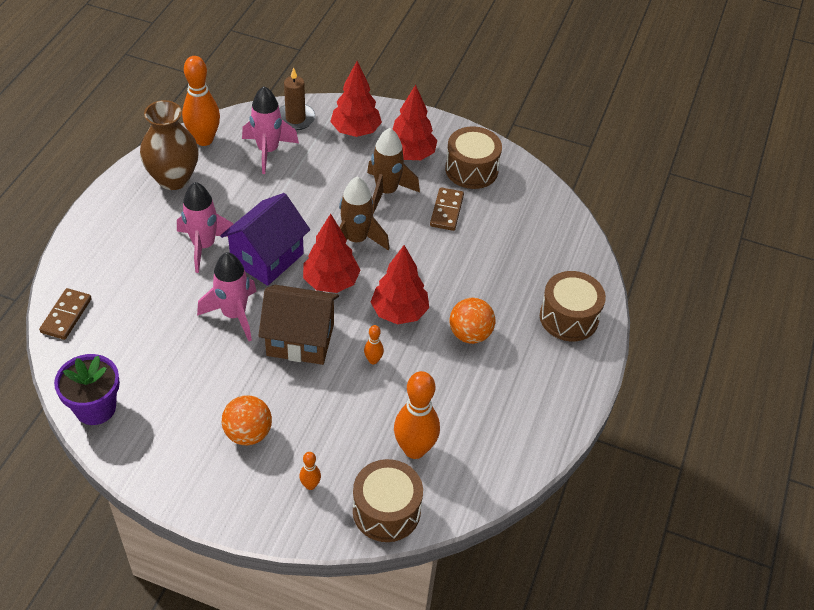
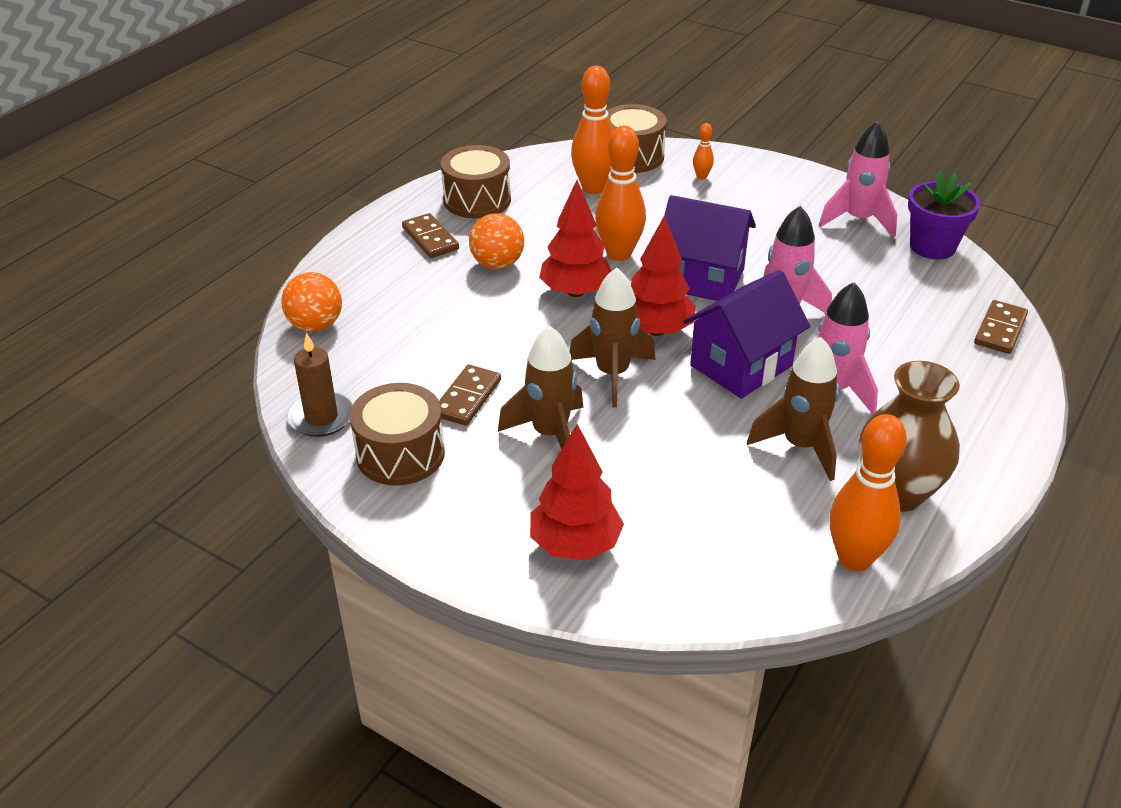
camera: 165 degrees left, 10 degrees down
orange ball [222,395,272,445] -> orange ball moved to [281,272,342,332]
pink rocket [242,86,299,174] -> pink rocket moved to [819,121,897,238]
brown house [258,285,339,365] -> purple house [664,195,756,301]
brown candle [279,67,316,130] -> brown candle moved to [287,333,353,437]
orange bowling pin [364,325,384,364] -> orange bowling pin [595,126,646,261], size x2.18
red tree [393,84,437,160] -> none
brown drum [540,271,606,341] -> brown drum moved to [441,145,511,218]
none -> brown domino [402,213,459,258]
none -> brown rocket [747,337,839,481]

